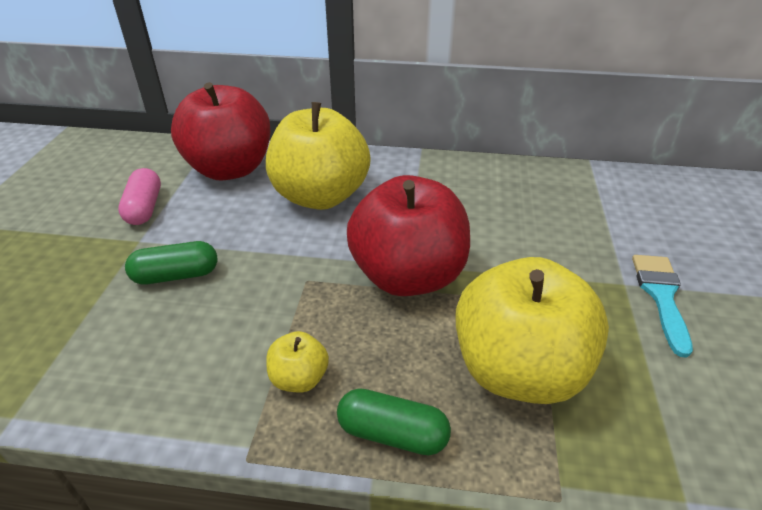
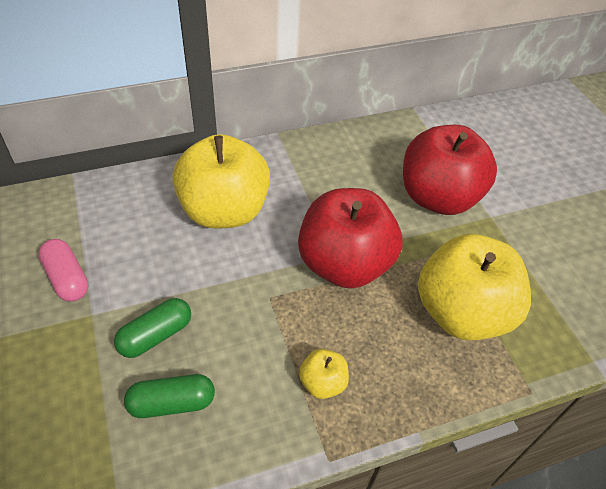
camera: 30 degrees left, 10 degrees up
red apple [171,82,271,180] -> red apple moved to [403,125,497,215]
green capsule [337,388,451,455] -> green capsule moved to [124,374,215,418]
turquoise brush [632,255,693,358] -> none

